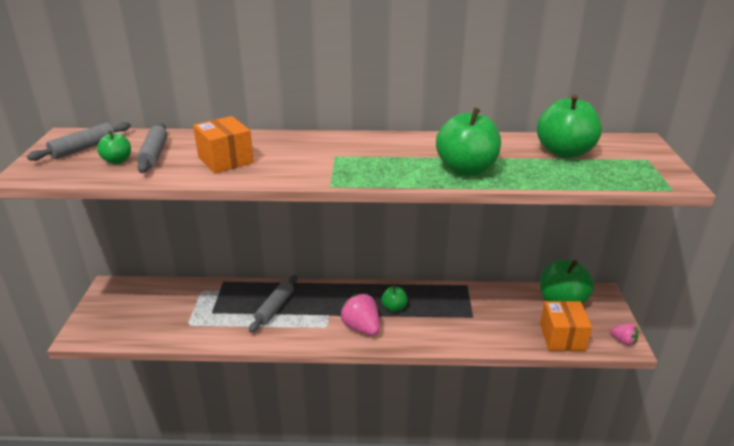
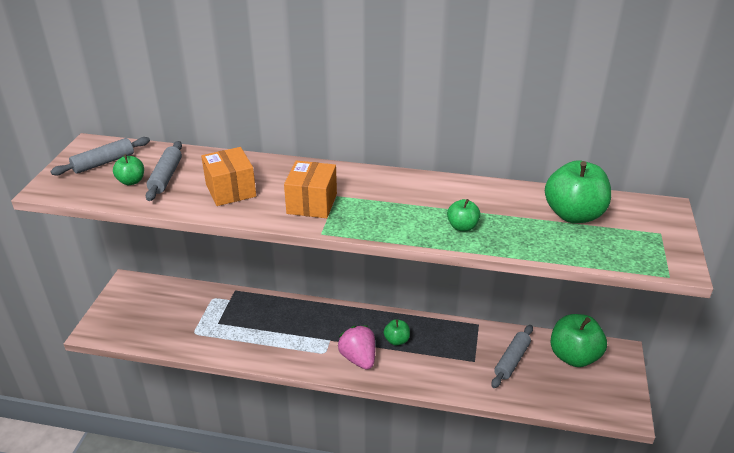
camera: 10 degrees right, 5 degrees up
grey rolling pin [249,275,297,333] -> grey rolling pin moved to [491,325,533,388]
green apple [436,107,501,176] -> green apple [447,199,480,231], size x0.51
orange box [540,301,592,351] -> orange box moved to [284,161,337,218]
pink strawberry [610,323,638,346] -> none

